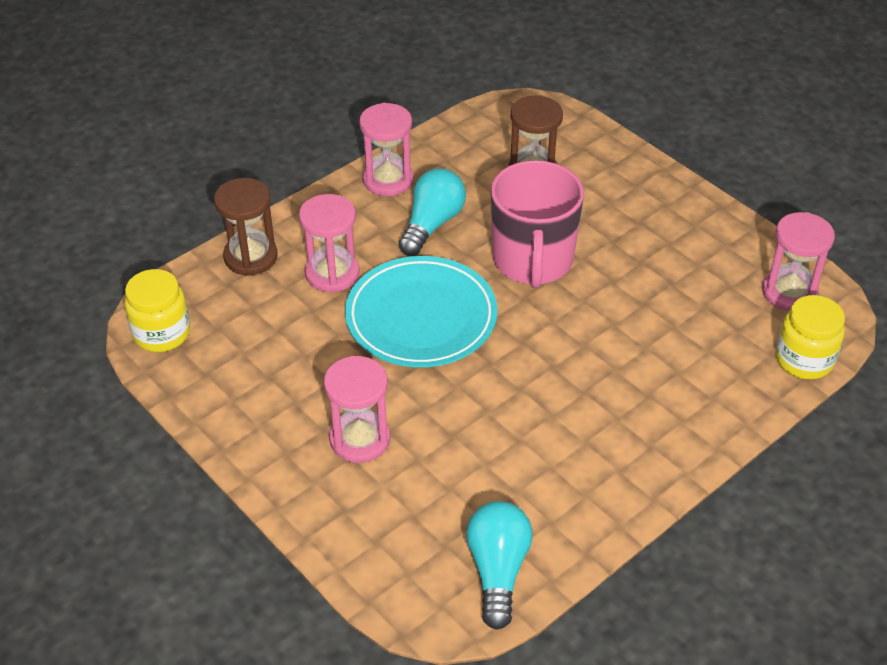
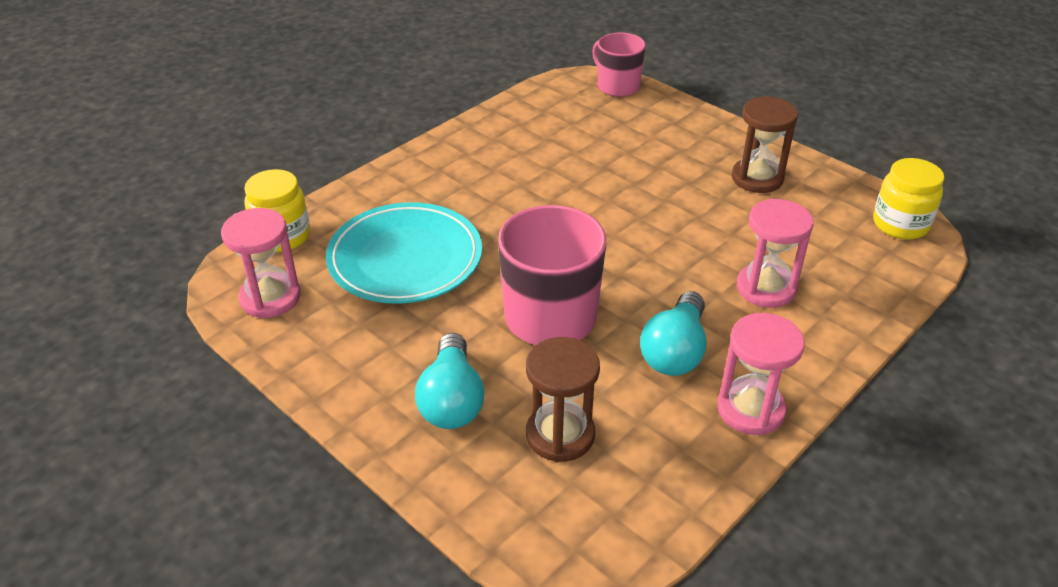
camera: 175 degrees right, 5 degrees down
brown hourglass [214,178,277,276] -> brown hourglass moved to [732,96,798,193]
pink hourglass [324,356,390,463] -> none
turquoise plate [345,256,497,367] -> turquoise plate moved to [326,202,482,304]
turquoise light bulb [466,501,533,630] -> turquoise light bulb moved to [415,333,485,429]
none -> pink mug [592,32,646,97]

